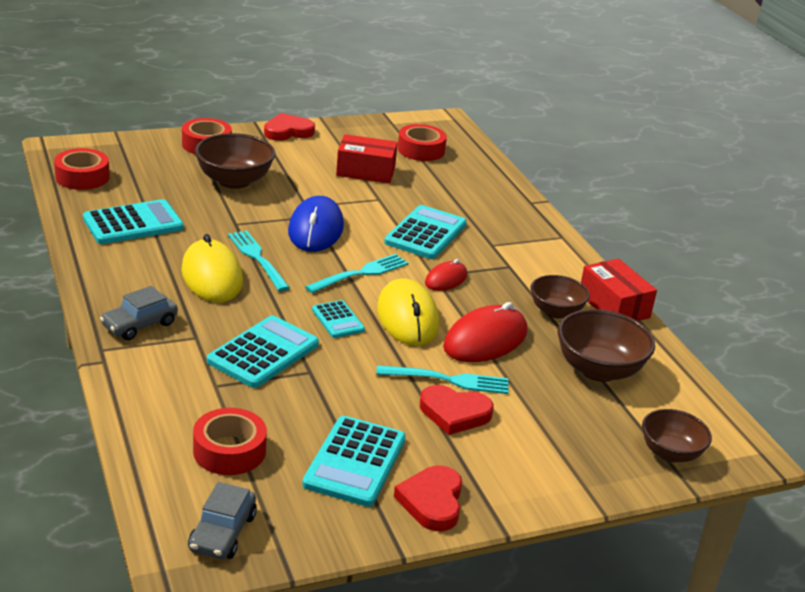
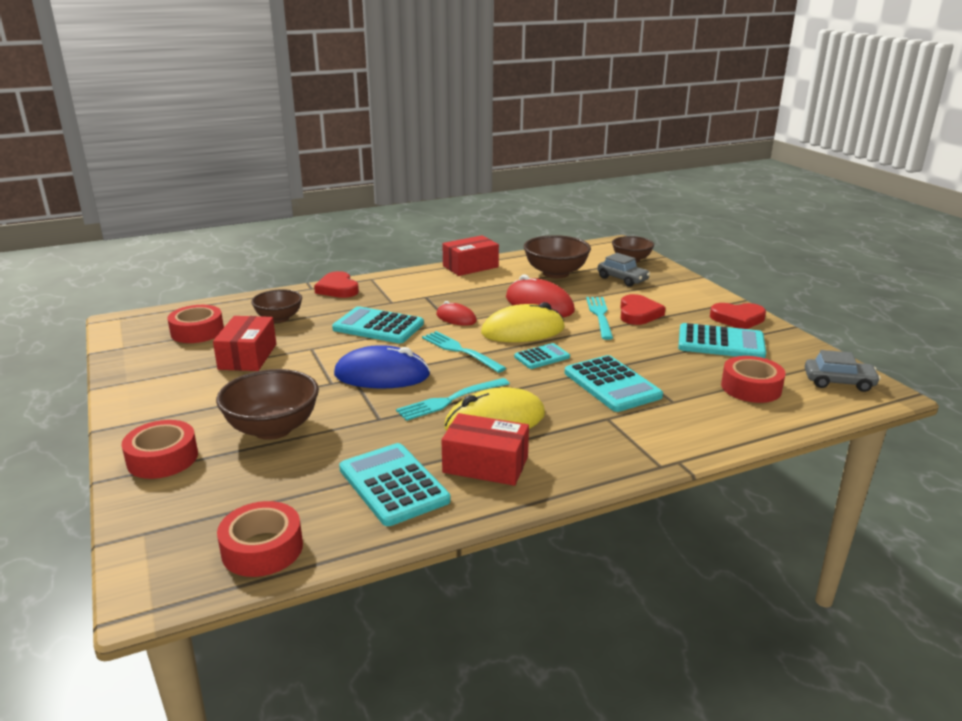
camera: 90 degrees left, 5 degrees down
grey car [100,286,178,340] -> grey car moved to [597,253,650,287]
turquoise calculator [207,315,319,388] -> turquoise calculator turned 150 degrees counterclockwise [565,355,663,412]
red heart [264,113,315,141] -> red heart moved to [314,271,359,298]
brown bowl [531,275,590,319] -> brown bowl moved to [251,289,302,323]
none -> red box [442,413,529,486]

